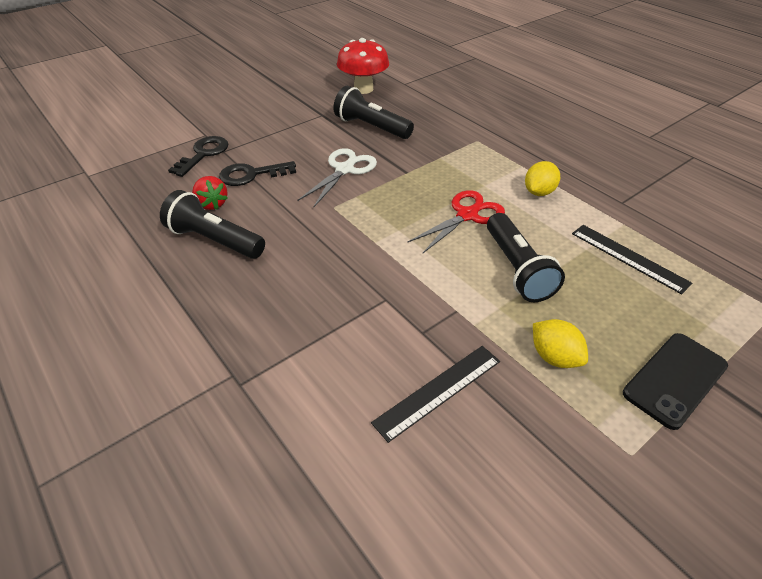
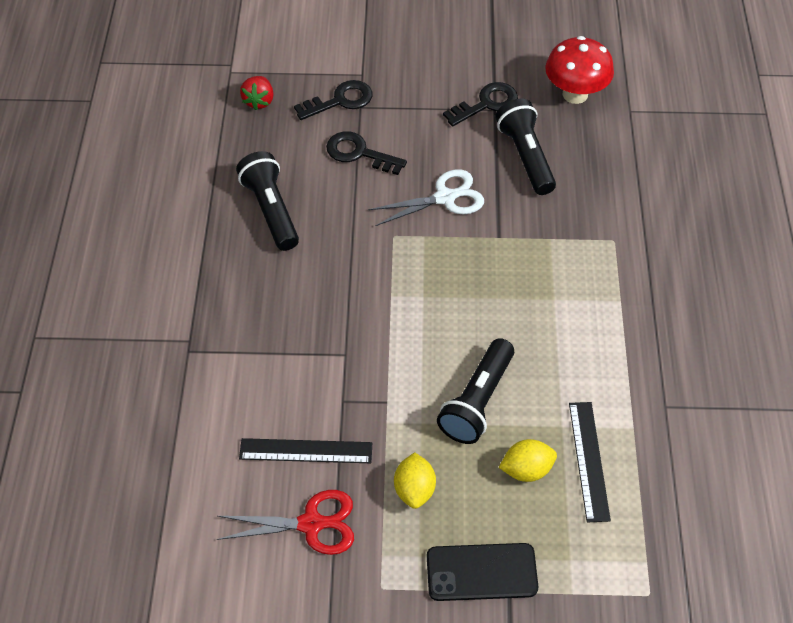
camera: 40 degrees right, 10 degrees up
red strawberry [192,176,228,210] -> red strawberry moved to [240,76,274,110]
red scissors [408,190,505,254] -> red scissors moved to [217,490,354,555]
yellow lemon [525,161,560,196] -> yellow lemon moved to [499,439,557,482]
none -> black key [443,82,518,126]

